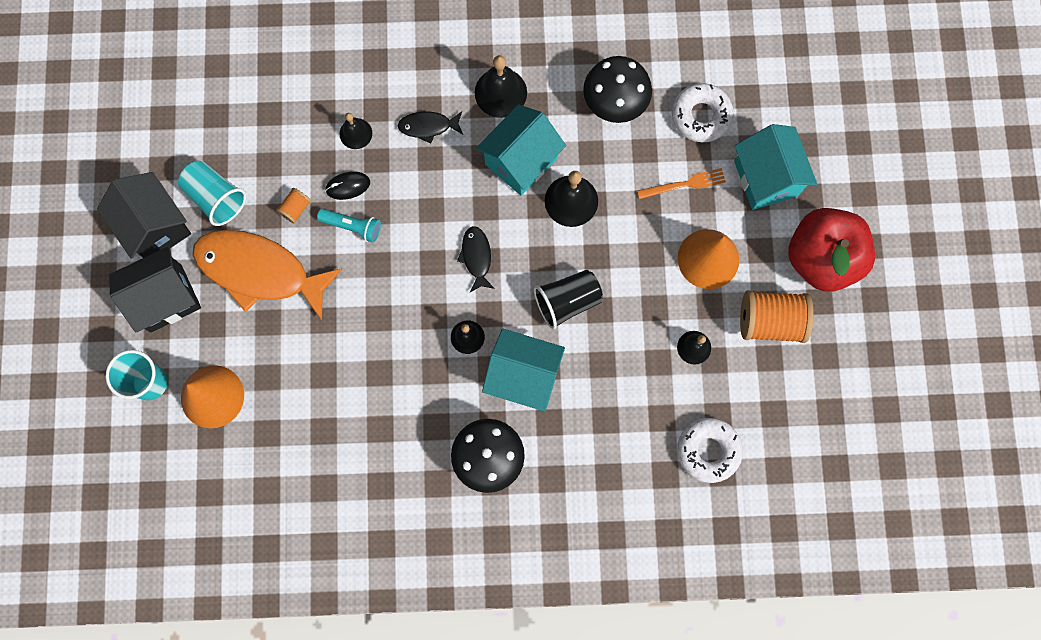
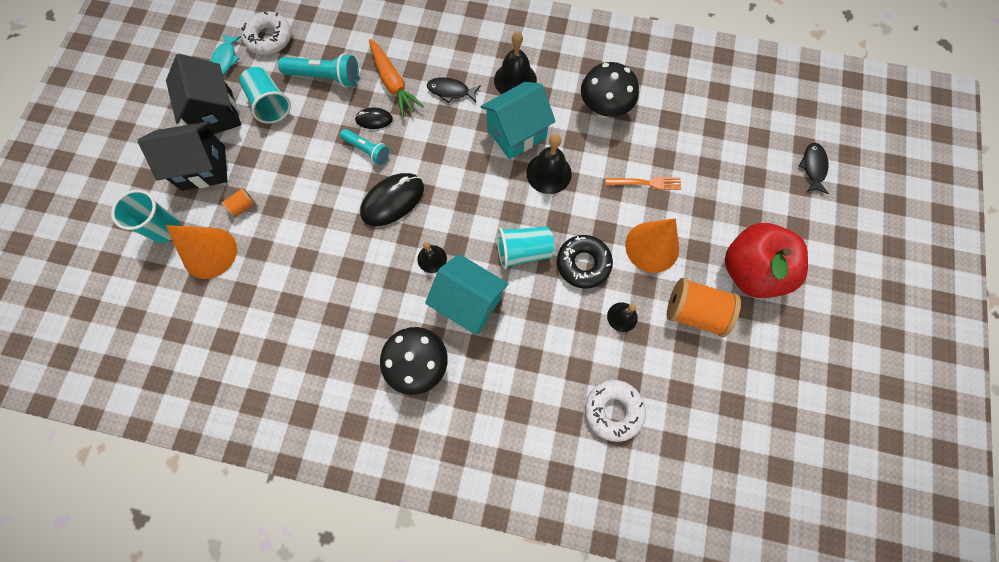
camera: 15 degrees right, 5 degrees down
orange fish [192,230,342,320] -> none
orange spool [276,188,311,224] -> orange spool moved to [221,188,256,218]
black bell [340,113,372,149] -> orange carrot [369,39,424,117]
black fish [457,226,495,292] -> black fish moved to [799,143,829,194]
black cup [534,270,603,329] -> turquoise cup [497,227,554,269]
white donut [672,83,734,142] -> white donut moved to [241,12,292,55]
turquoise house [734,124,817,210] -> none
none -> turquoise fish [210,34,241,75]
none -> turquoise flashlight [278,53,359,87]
none -> black mouse [360,173,424,226]
none -> black donut [557,235,613,289]

